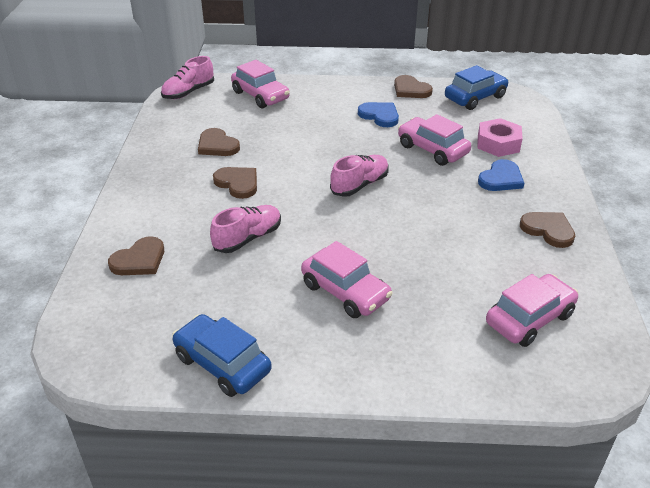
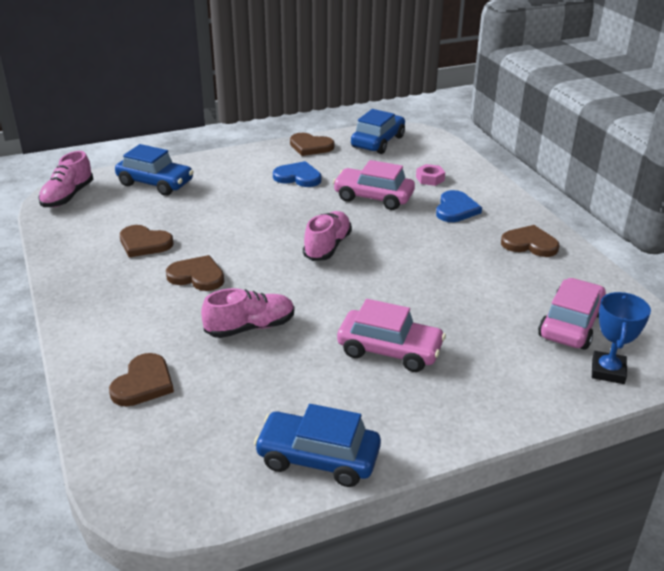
camera: 25 degrees left, 5 degrees down
pink shoe [210,205,281,253] -> pink shoe turned 45 degrees clockwise [201,288,294,338]
pink car [231,60,290,108] -> blue car [115,144,194,196]
pink nut [477,118,523,157] -> pink nut [416,164,445,186], size x0.59
none -> blue trophy [592,292,651,384]

